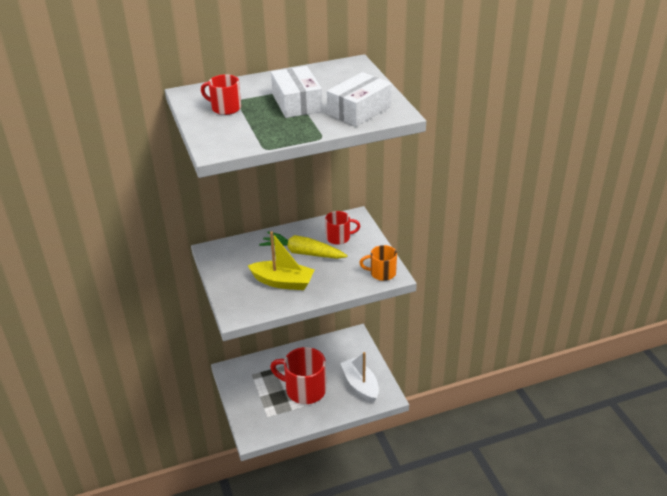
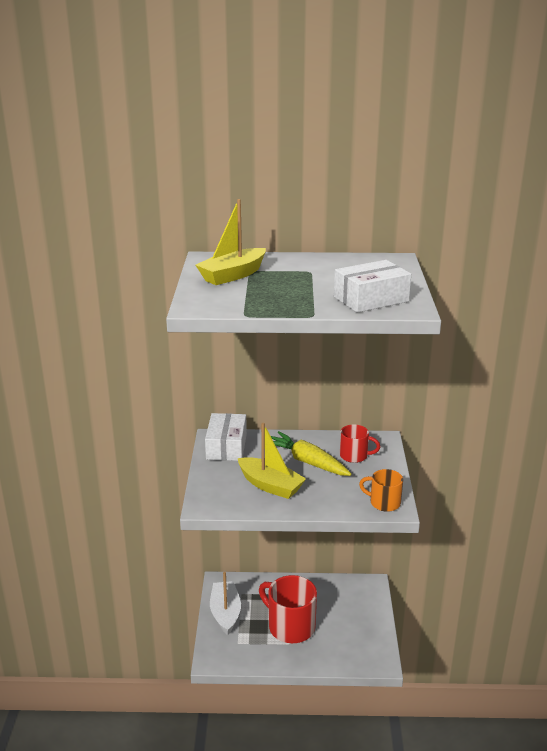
camera: 20 degrees right, 10 degrees down
red mug [201,74,241,115] -> yellow boat [195,199,266,285]
white box [271,66,323,118] -> white box moved to [205,413,247,461]
white boat [340,352,379,403] -> white boat moved to [210,572,241,635]

